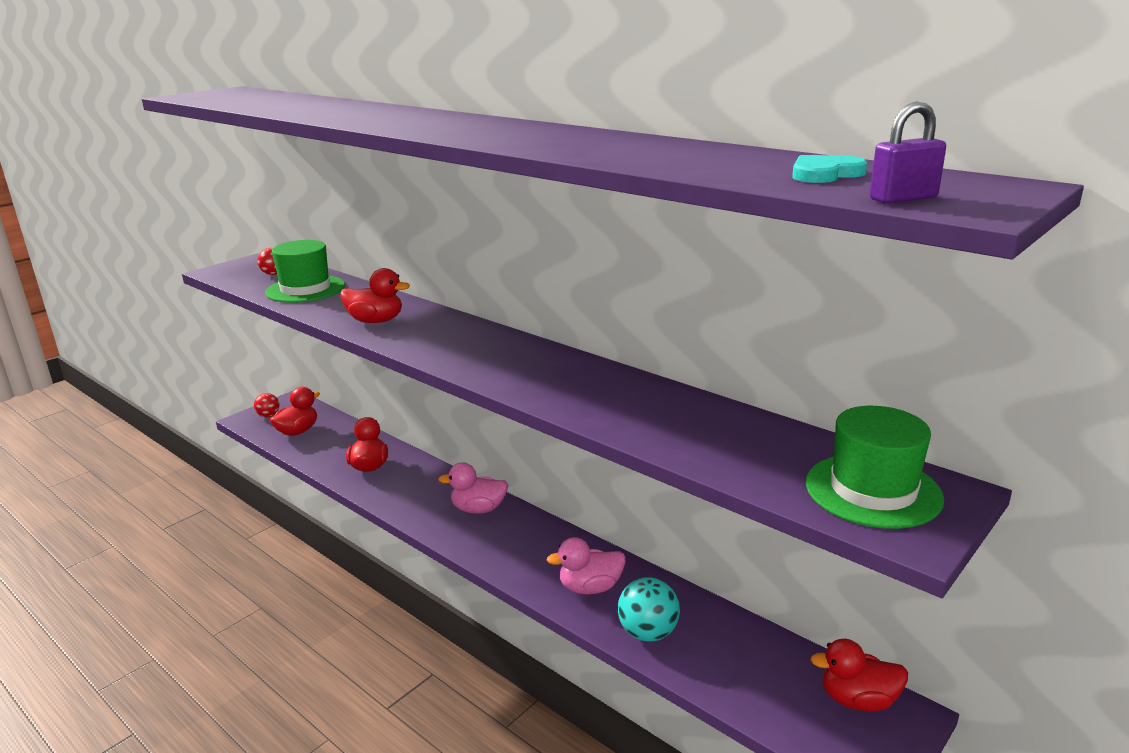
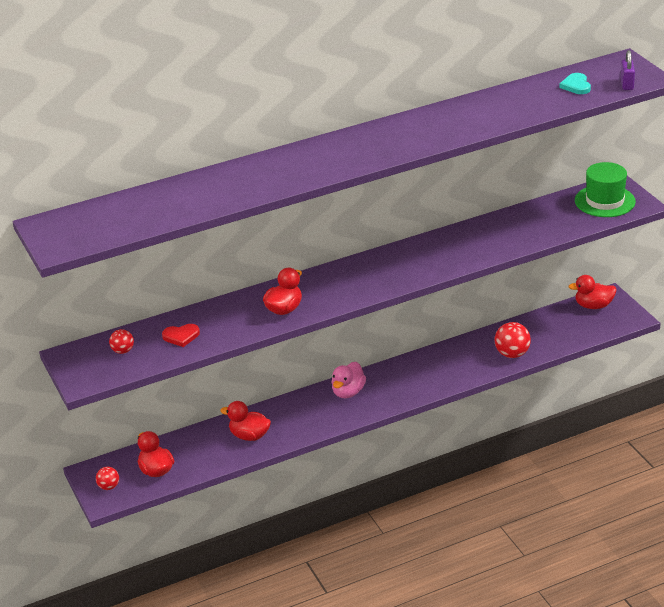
camera: 65 degrees left, 10 degrees up
green hat [265,240,345,303] -> red heart [162,324,200,347]
pink duck [547,537,625,594] -> none
turquoise ball [618,577,680,642] -> red ball [495,322,531,358]
red duck [810,639,908,711] -> red duck turned 60 degrees clockwise [568,275,617,309]

